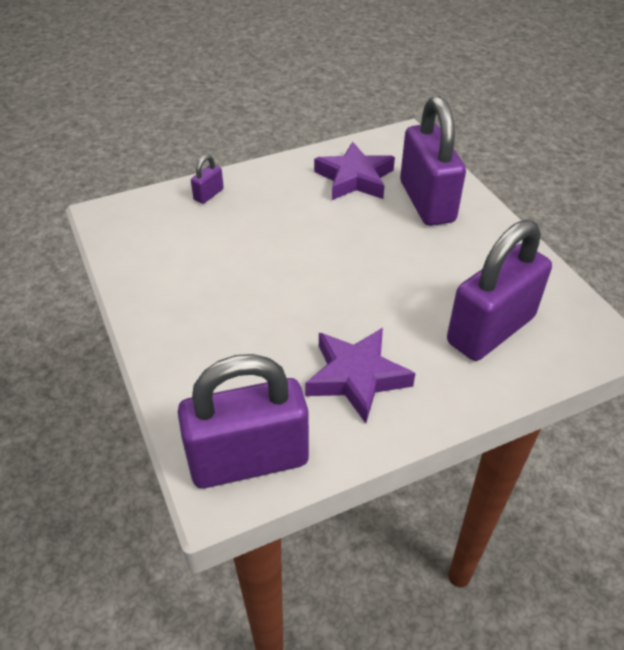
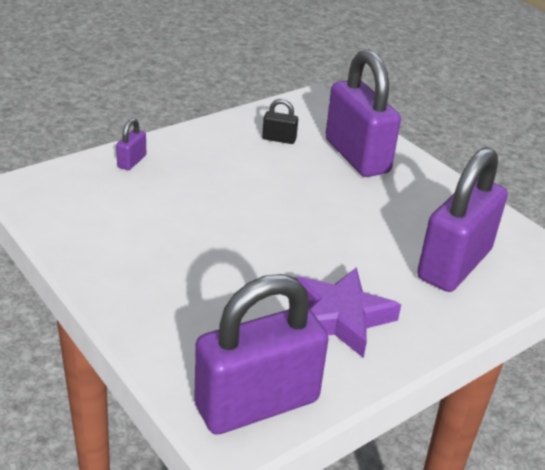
camera: 15 degrees left, 10 degrees down
purple star [314,142,395,200] -> black padlock [262,99,298,144]

